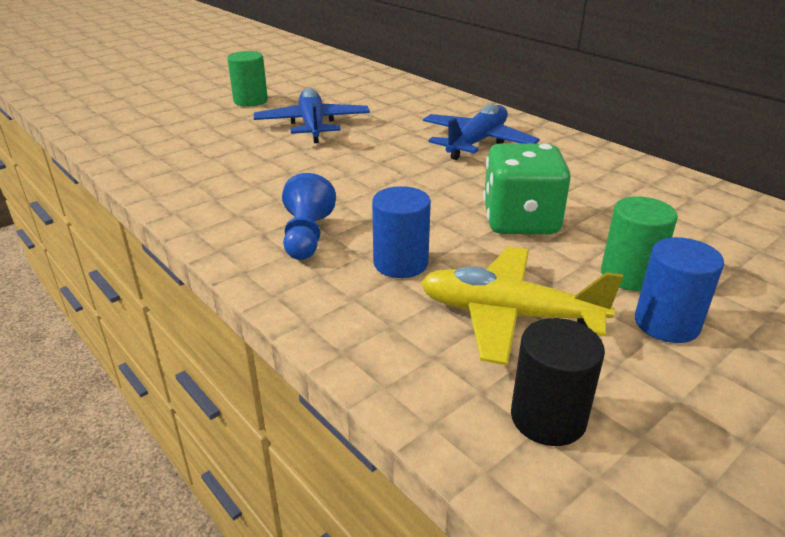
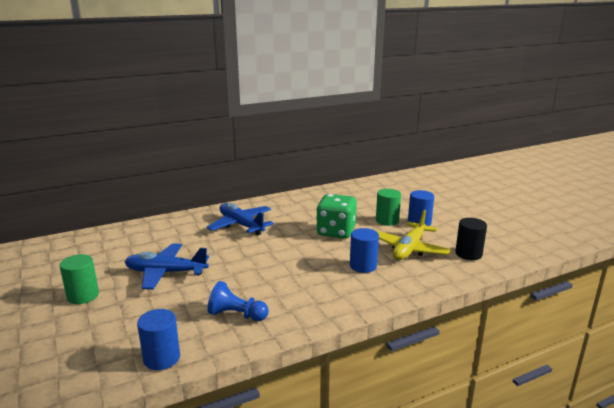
camera: 75 degrees left, 10 degrees down
blue pawn [282,173,336,260] -> blue pawn moved to [207,281,269,321]
none -> blue cylinder [137,309,180,370]

